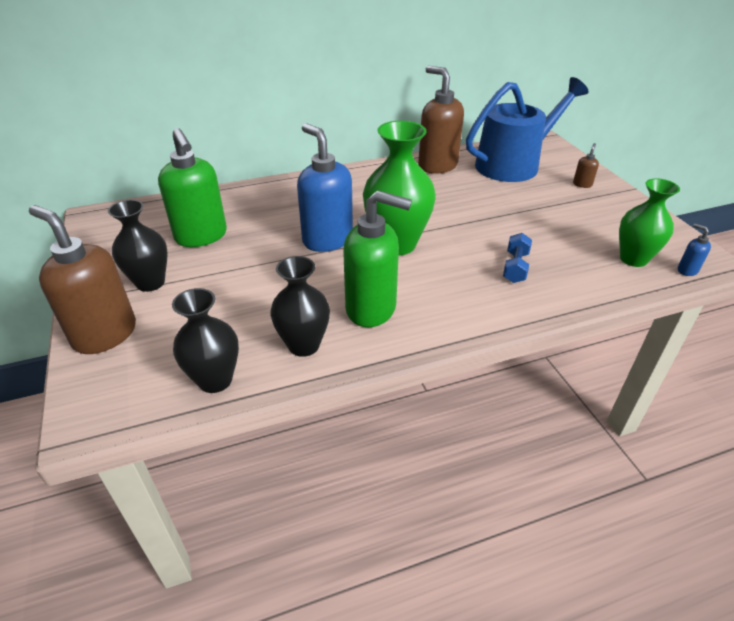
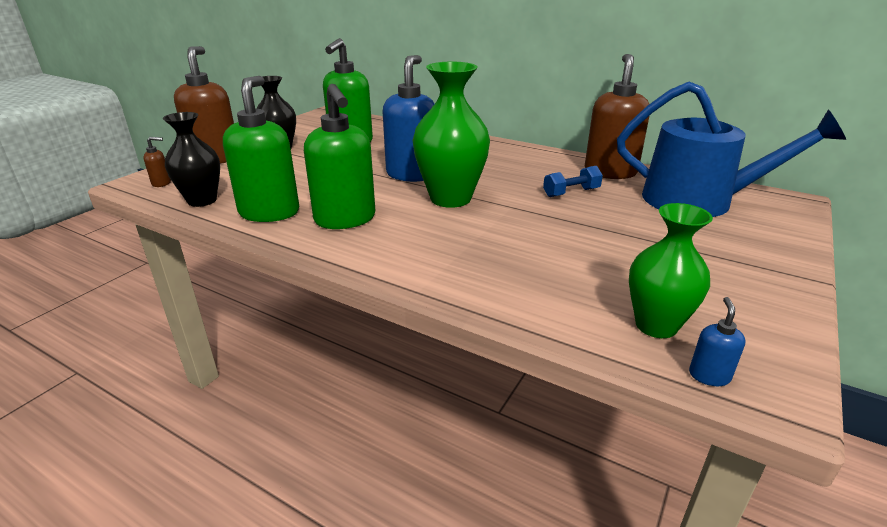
camera: 50 degrees right, 10 degrees down
black vase [270,256,330,357] -> green soap dispenser [223,76,299,222]
blue dumbbell [503,233,532,283] -> blue dumbbell moved to [543,166,603,197]
brown soap dispenser [573,143,599,188] -> brown soap dispenser moved to [143,137,171,187]

